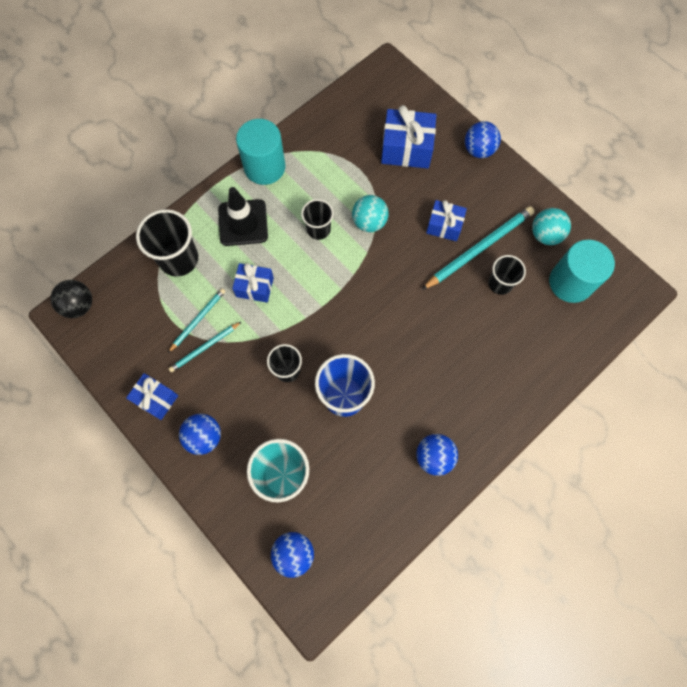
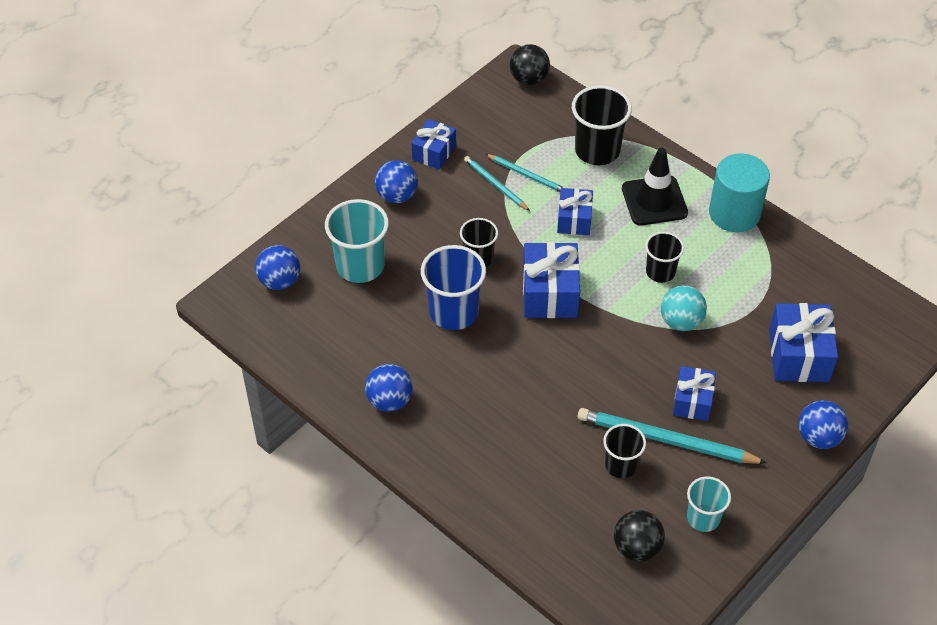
camera: 85 degrees right, 20 degrees down
turquoise pencil [422,206,535,290] -> turquoise pencil turned 150 degrees clockwise [578,408,767,464]
turquoise ball [532,208,571,245] -> turquoise cup [687,477,731,532]
turquoise cylinder [549,240,615,303] -> black ball [614,510,665,562]
none -> blue gift [523,242,580,318]

